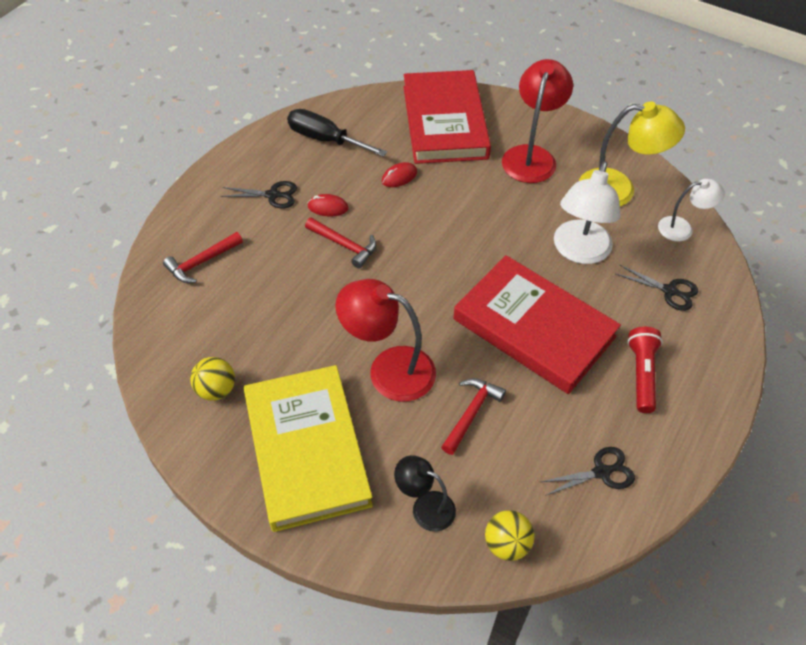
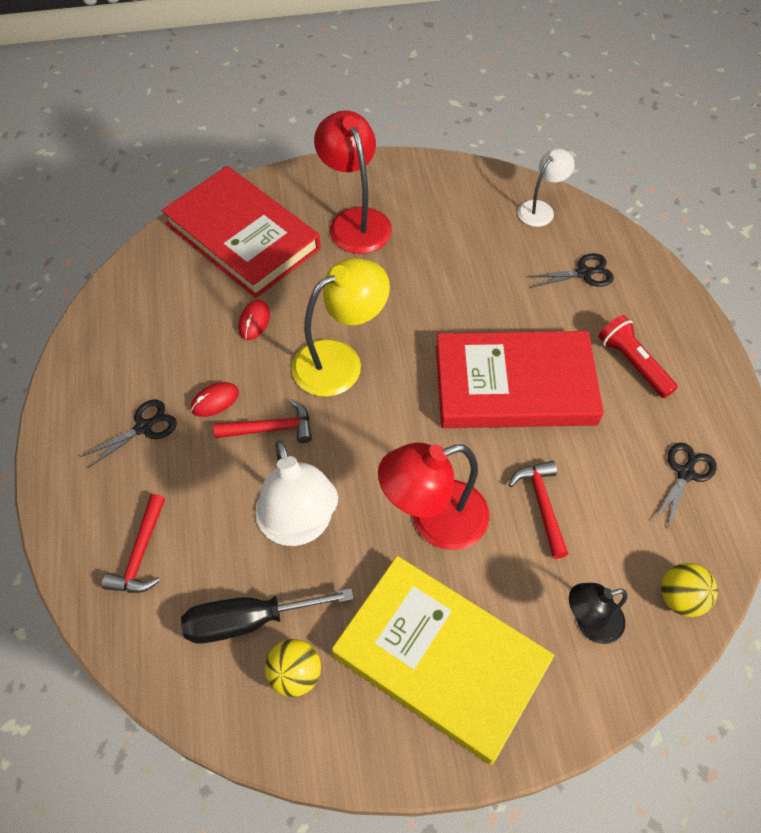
camera: 40 degrees left, 5 degrees up
black screwdriver [287,109,387,157] -> black screwdriver moved to [181,588,353,644]
white lamp [554,161,620,264] -> white lamp moved to [255,440,338,546]
yellow lamp [579,102,685,206] -> yellow lamp moved to [292,258,390,397]

